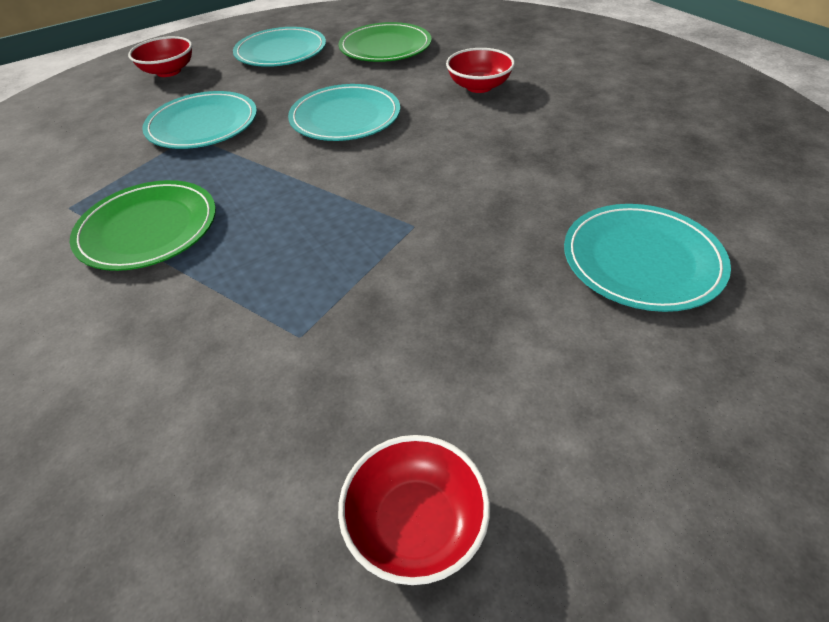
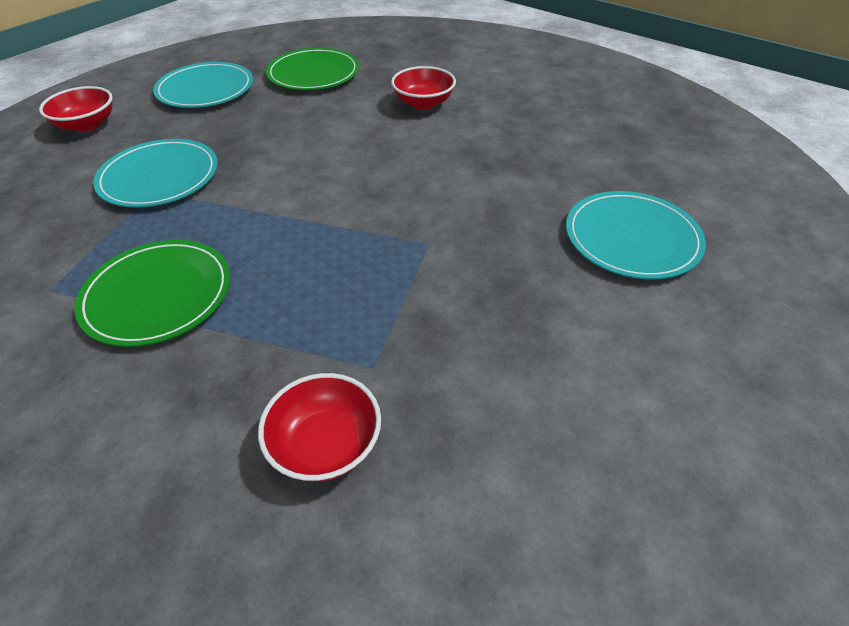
camera: 20 degrees left, 0 degrees up
turquoise plate [288,84,400,141] -> none
red bowl [338,435,490,585] -> red bowl moved to [258,373,381,482]

